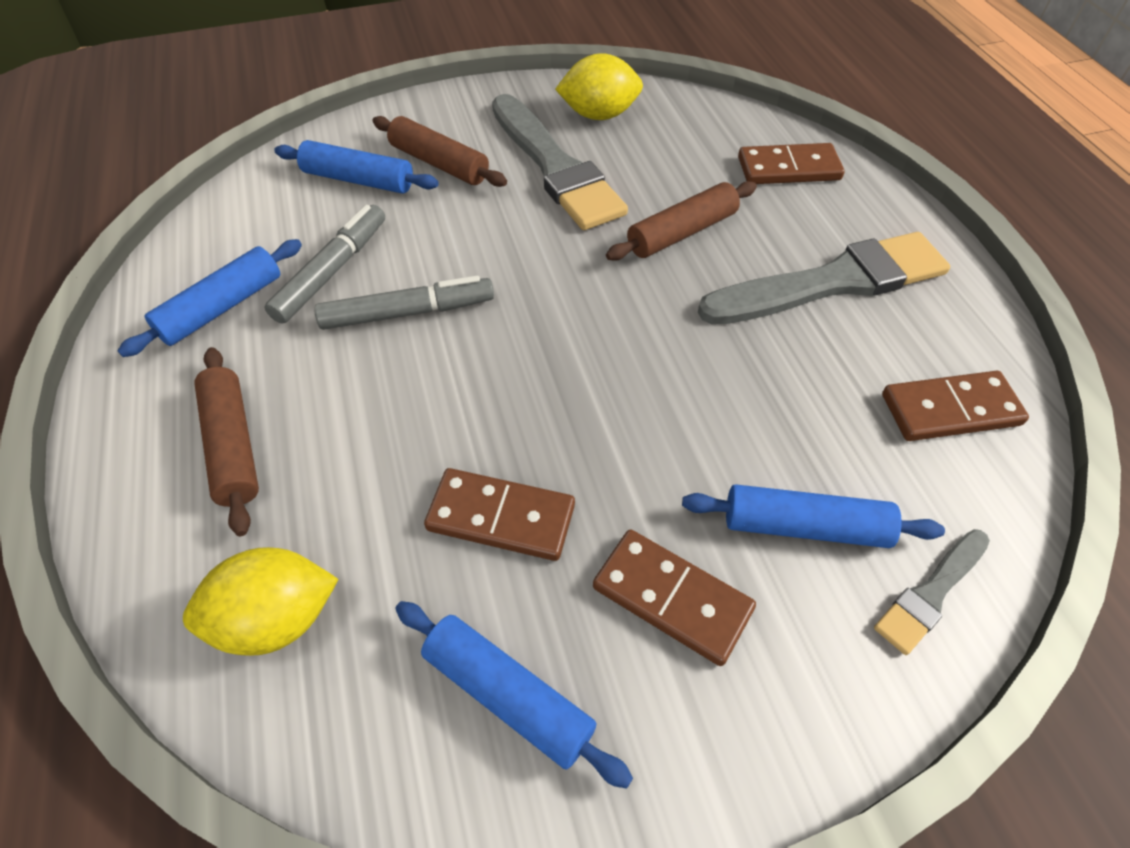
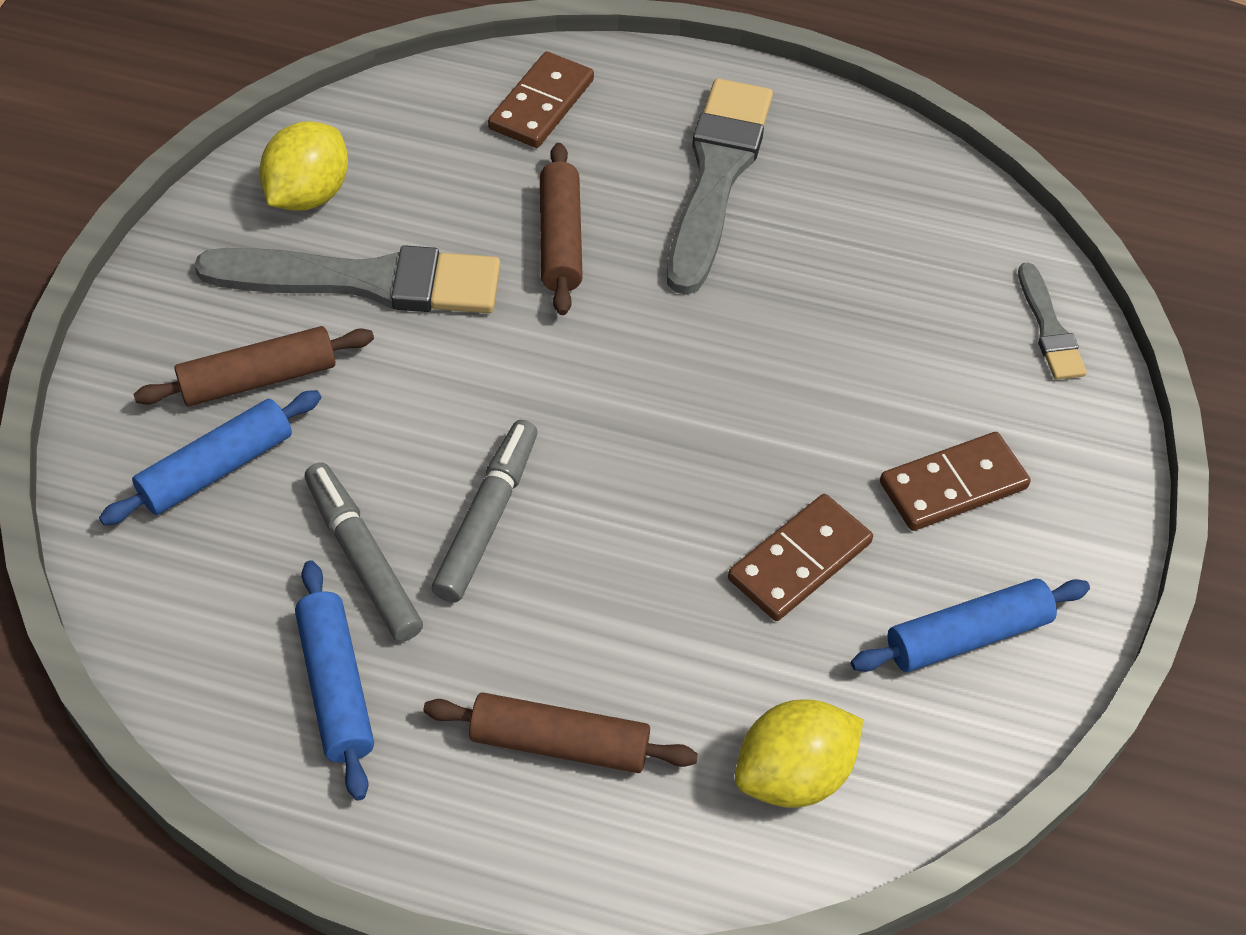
camera: 60 degrees left, 0 degrees up
yellow lemon [183,547,339,656] -> yellow lemon turned 45 degrees clockwise [735,699,863,808]
blue rolling pin [682,484,945,548] -> none
brown domino [882,371,1029,441] -> none

